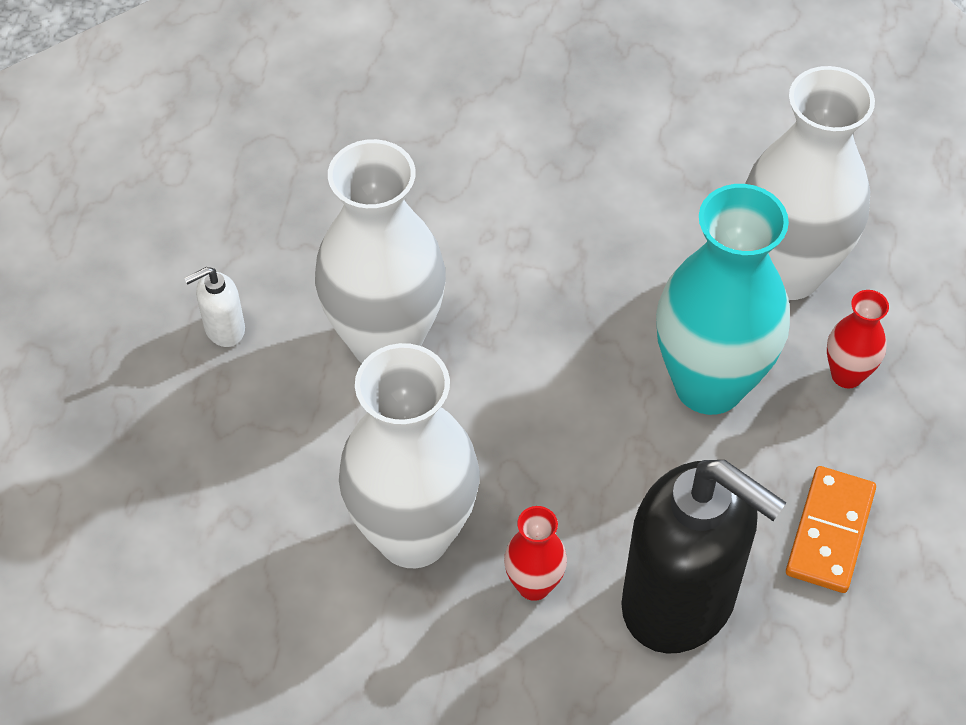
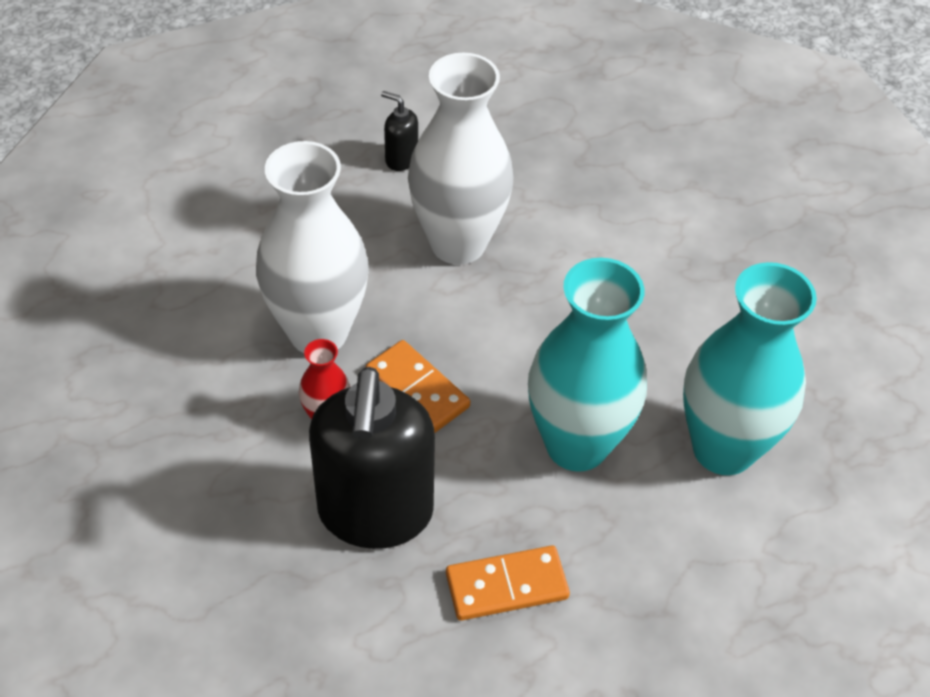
camera: 55 degrees right, 5 degrees down
white soap dispenser [184,267,245,347] -> black soap dispenser [381,91,418,171]
white vase [745,66,875,300] -> turquoise vase [683,262,817,475]
red vase [827,290,889,388] -> none
none -> orange domino [366,340,470,433]

